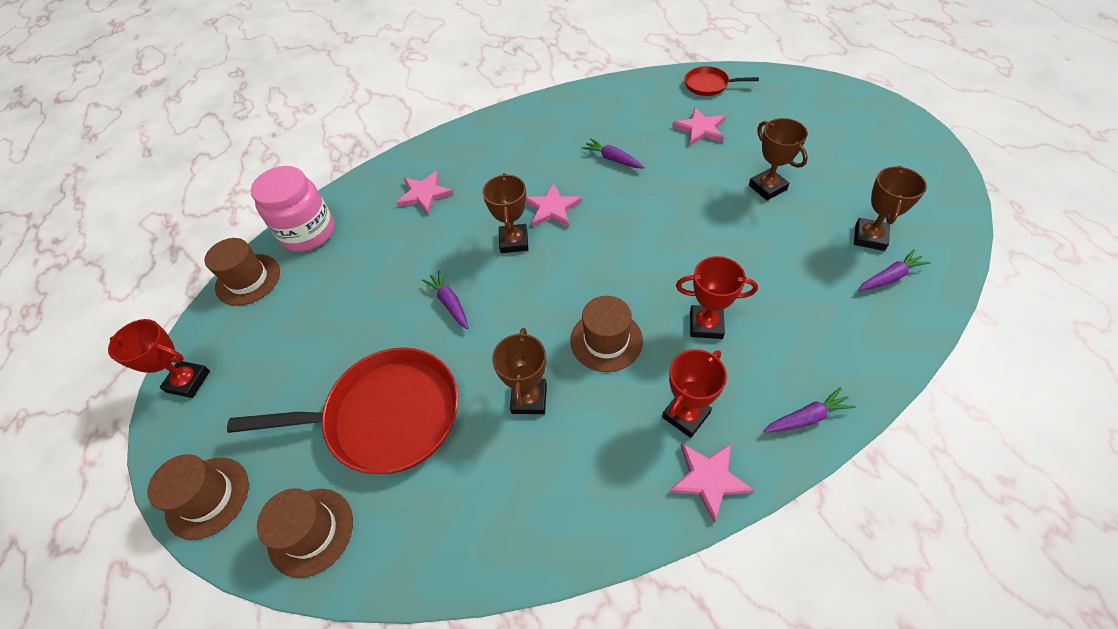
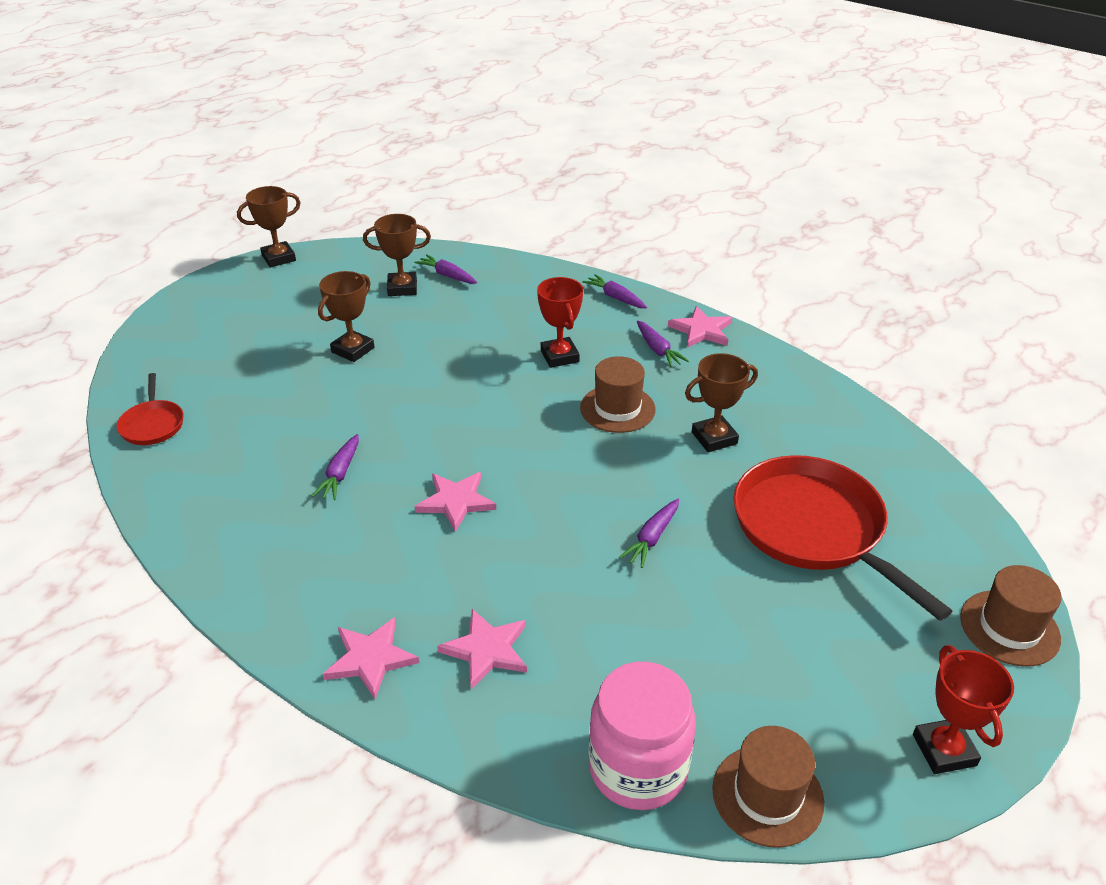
camera: 120 degrees left, 15 degrees down
brown hat [257,488,353,578] -> none
brown trophy [482,173,529,253] -> brown trophy moved to [237,186,301,267]
red trophy [662,349,727,438] -> purple carrot [637,320,689,368]
pink star [672,107,725,146] -> pink star moved to [323,618,419,699]

